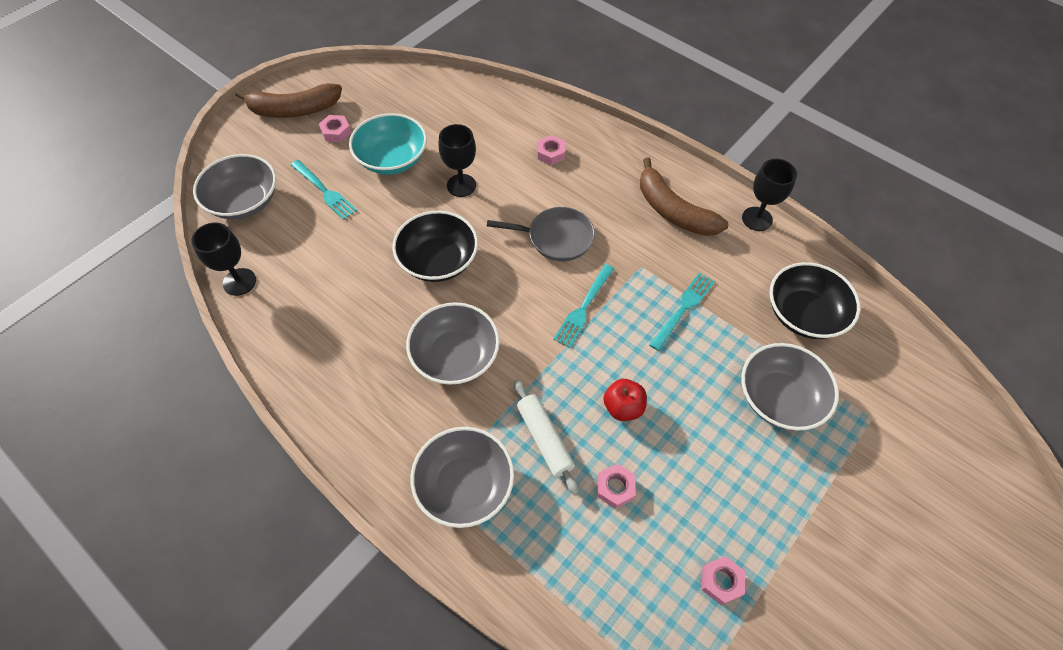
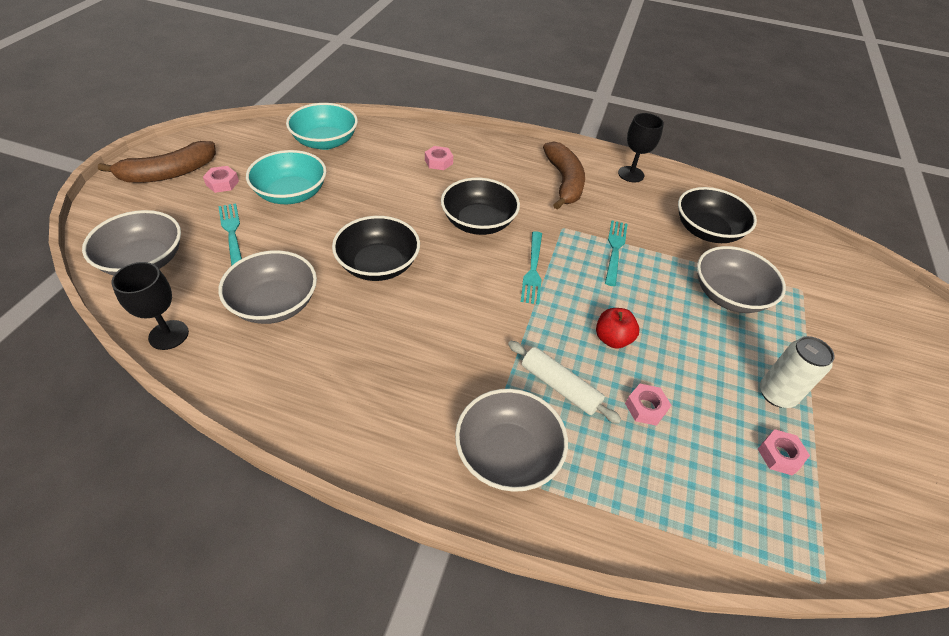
camera: 25 degrees left, 10 degrees down
turquoise fork [291,160,357,220] -> turquoise fork turned 135 degrees counterclockwise [218,203,242,266]
grey bowl [406,302,500,385] -> grey bowl moved to [219,250,317,324]
black goblet [438,124,476,197] -> none
grey pan [487,207,595,261] -> black bowl [441,178,520,235]
brown banana [640,158,728,236] -> brown banana turned 120 degrees counterclockwise [543,141,585,210]
none -> turquoise bowl [286,103,358,150]
none -> white can [760,336,835,408]

